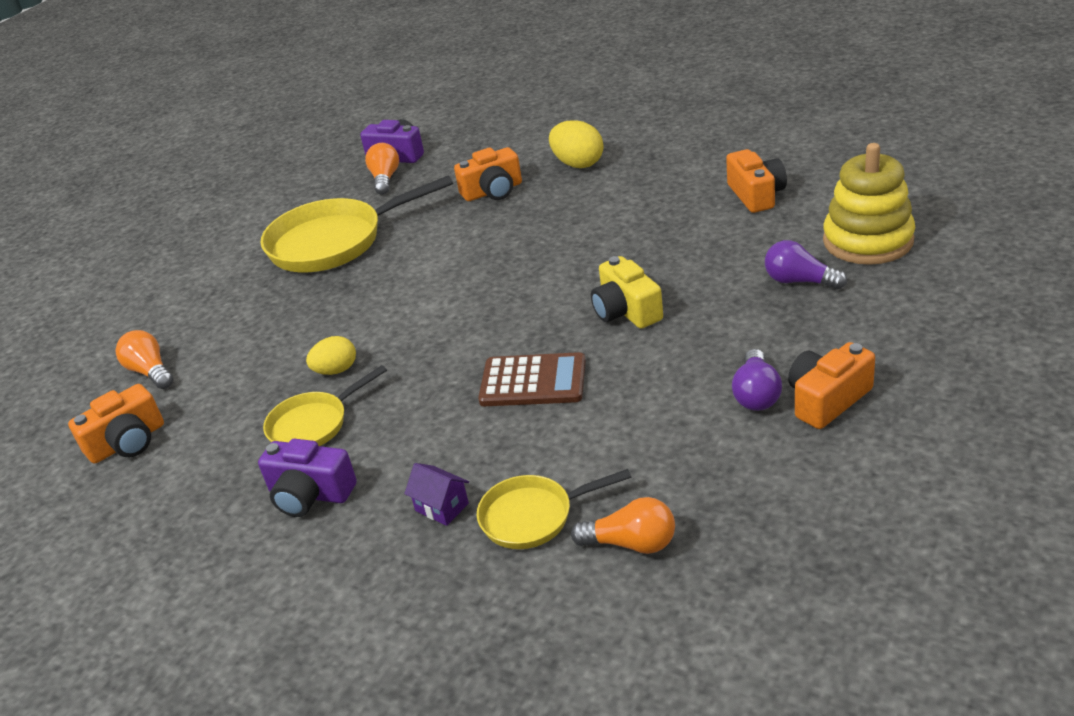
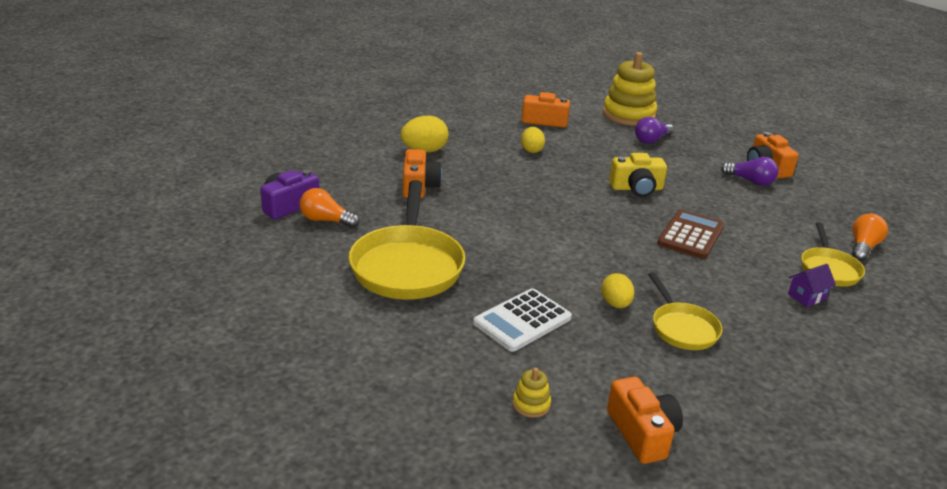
camera: 75 degrees left, 5 degrees down
orange light bulb [115,330,173,389] -> yellow stacking toy [513,367,551,418]
purple camera [258,439,357,517] -> none
none -> white calculator [473,288,572,352]
none -> yellow egg [521,127,545,153]

